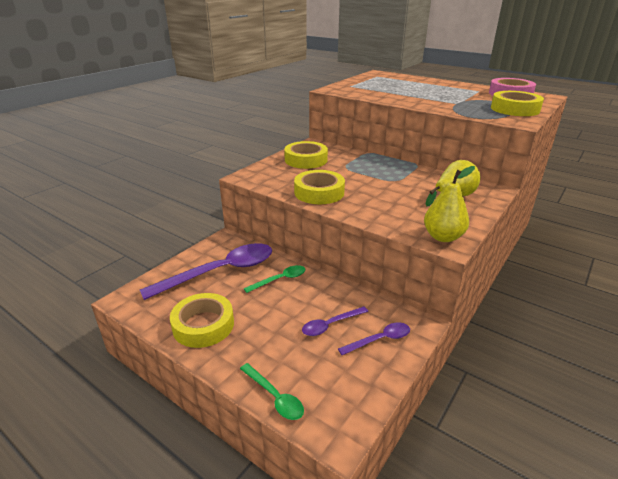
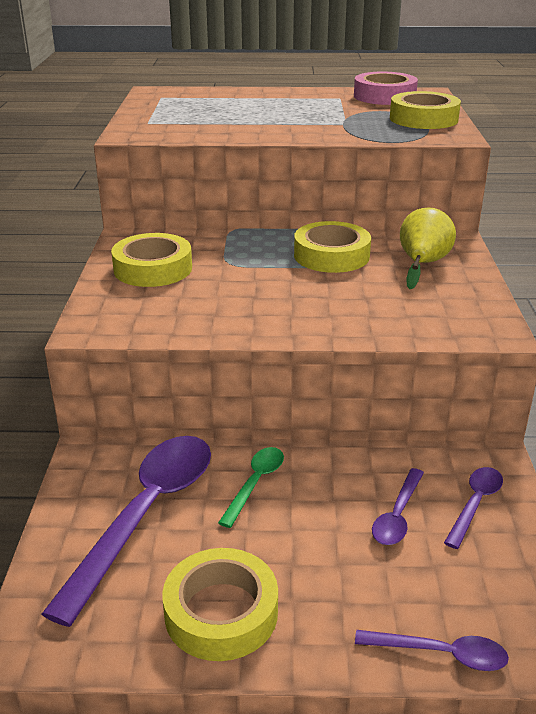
camera: 35 degrees left, 0 degrees up
green spoon [240,363,304,420] -> purple spoon [355,630,509,671]
yellow tape [294,170,345,204] -> yellow tape moved to [294,221,371,273]
yellow pear [424,166,475,242] -> none

